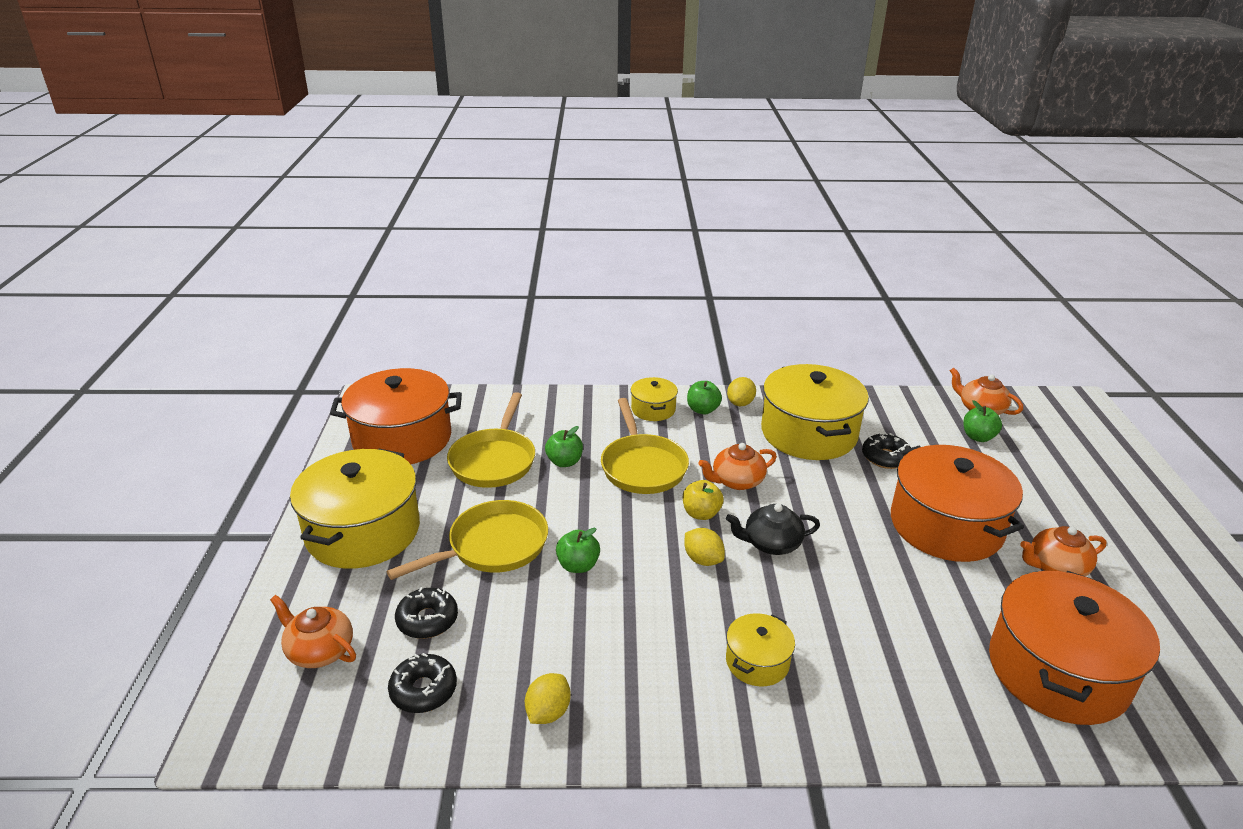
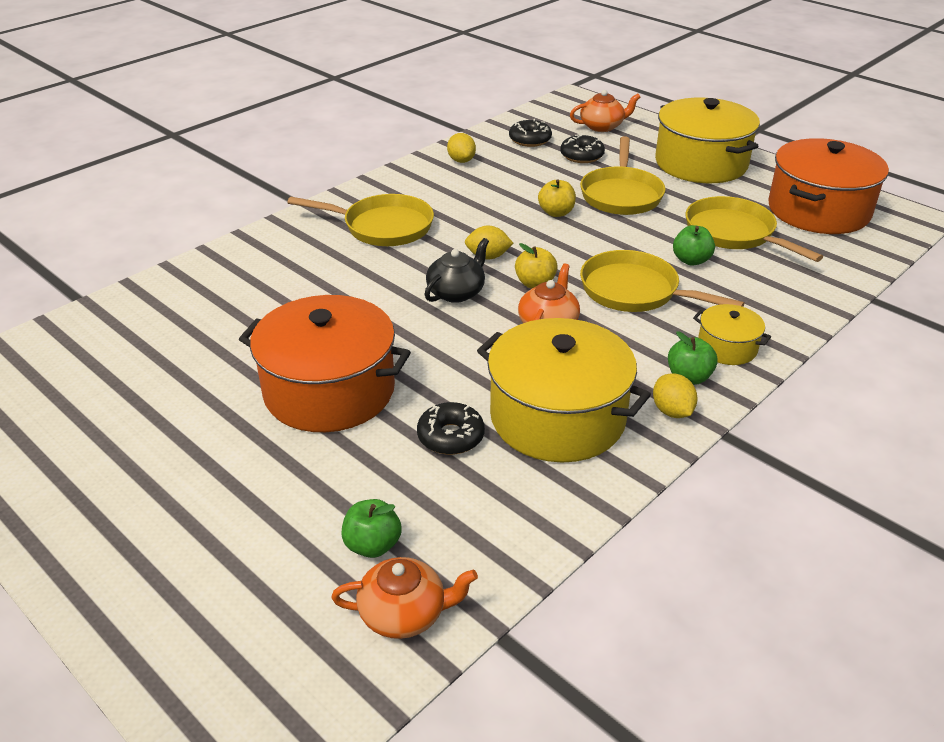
camera: 135 degrees right, 5 degrees up
green apple [556,528,600,573] -> yellow apple [538,179,576,217]
yellow pot [726,613,795,687] -> yellow pan [287,194,434,246]
orange pot [989,571,1160,725] -> none
orange teapot [1020,526,1106,576] -> none

